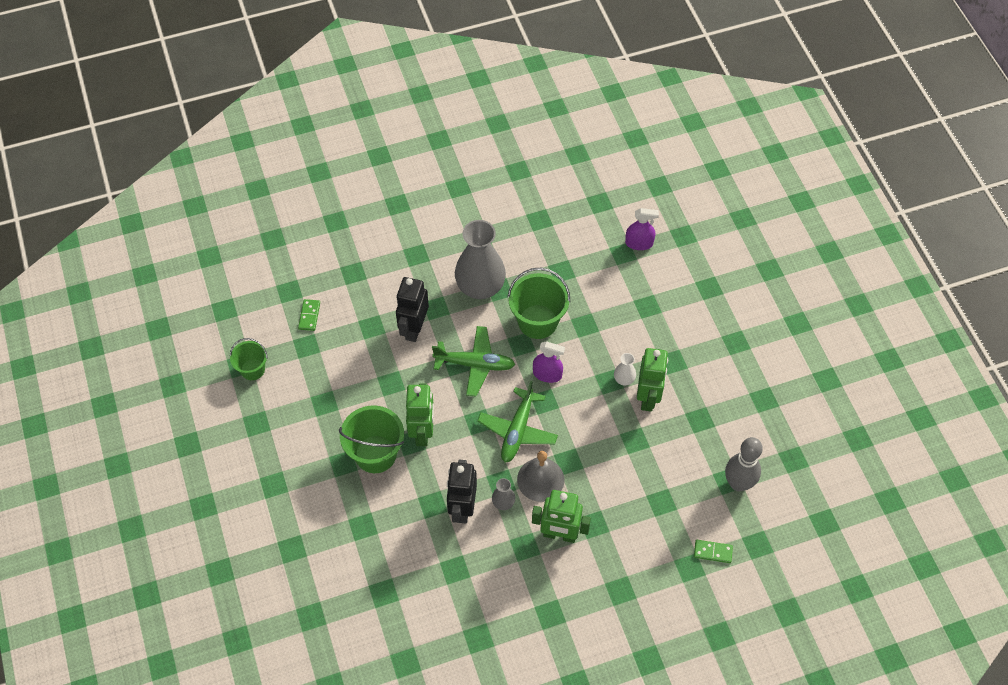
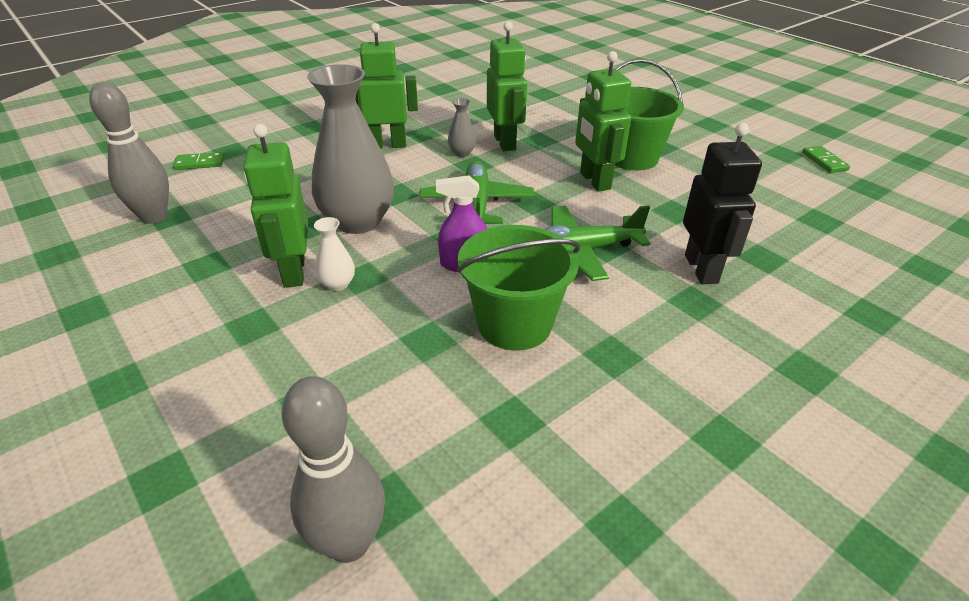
camera: 160 degrees right, 20 degrees down
green bucket [230,338,268,380] -> none
green domino [298,299,320,331] -> green domino moved to [802,146,850,173]
black robot [447,460,477,524] -> green robot [487,21,527,151]
grey vase [455,220,506,299] -> grey vase moved to [307,64,394,234]
grey bell [517,451,564,502] -> none
purple spray bottle [625,208,659,250] -> grey bowling pin [281,376,385,563]

